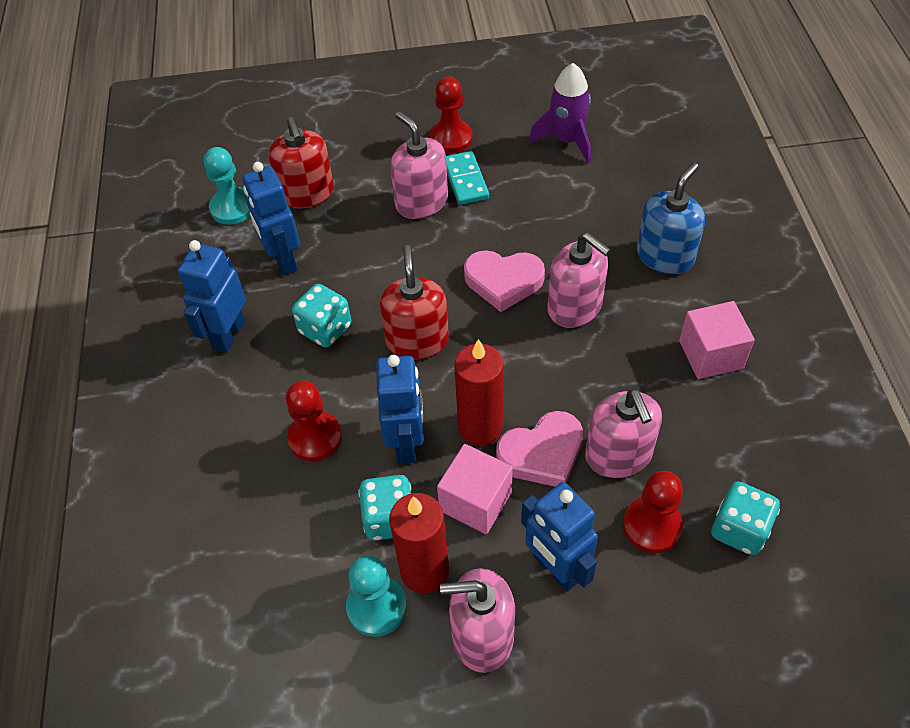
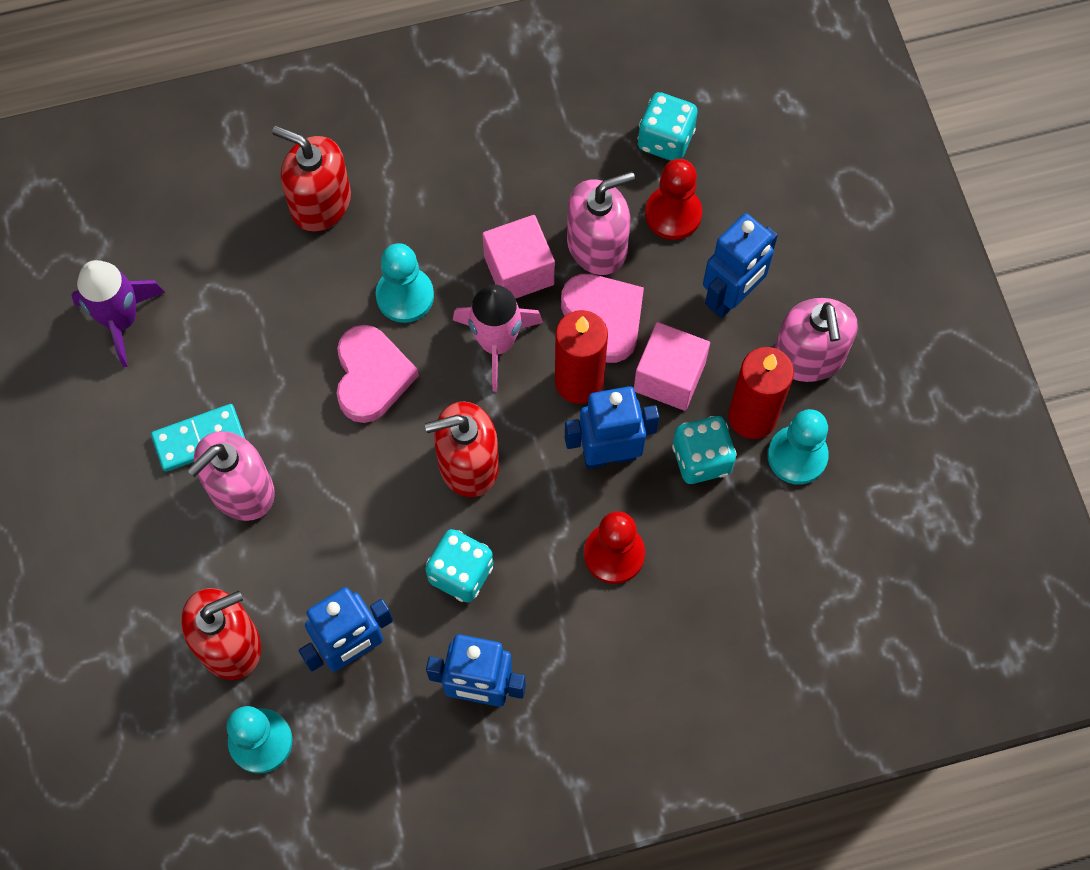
camera: 100 degrees left, 15 degrees up
red pawn [430,77,472,153] -> none
pink soap dispenser [548,233,611,328] -> turquoise pawn [376,243,434,323]
blue soap dispenser [637,162,705,274] -> red soap dispenser [272,126,351,232]
pink cube [679,301,755,379] -> pink cube moved to [482,215,555,299]
none -> pink rocket [453,284,543,391]

